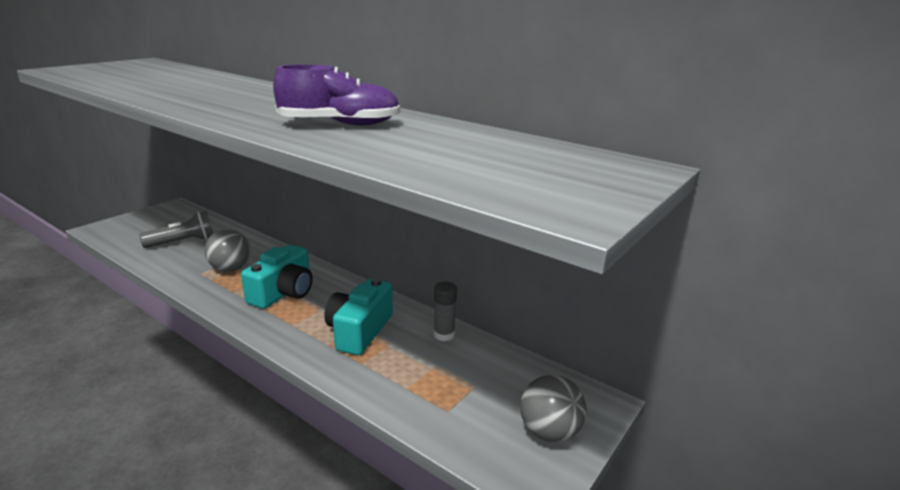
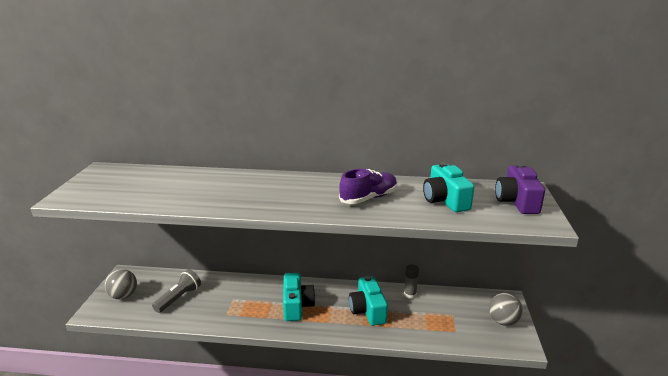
camera: 30 degrees left, 0 degrees up
grey ball [205,229,251,272] -> grey ball moved to [105,269,137,299]
none -> turquoise camera [423,162,474,212]
none -> purple camera [495,164,545,214]

